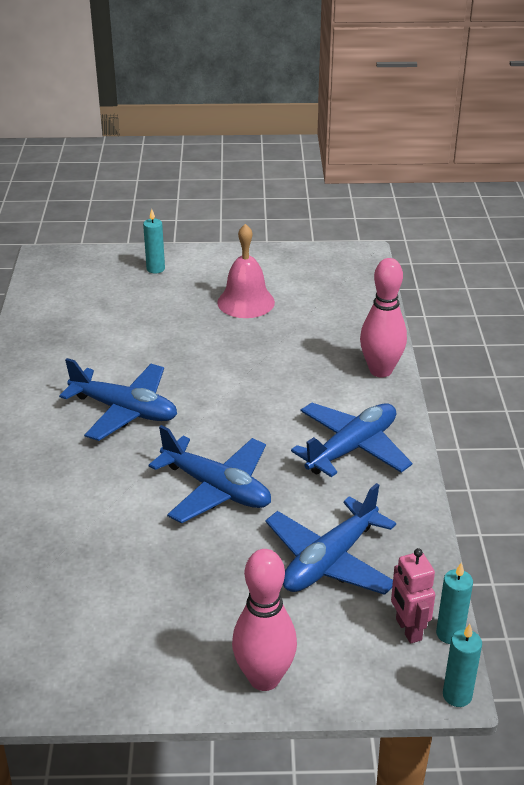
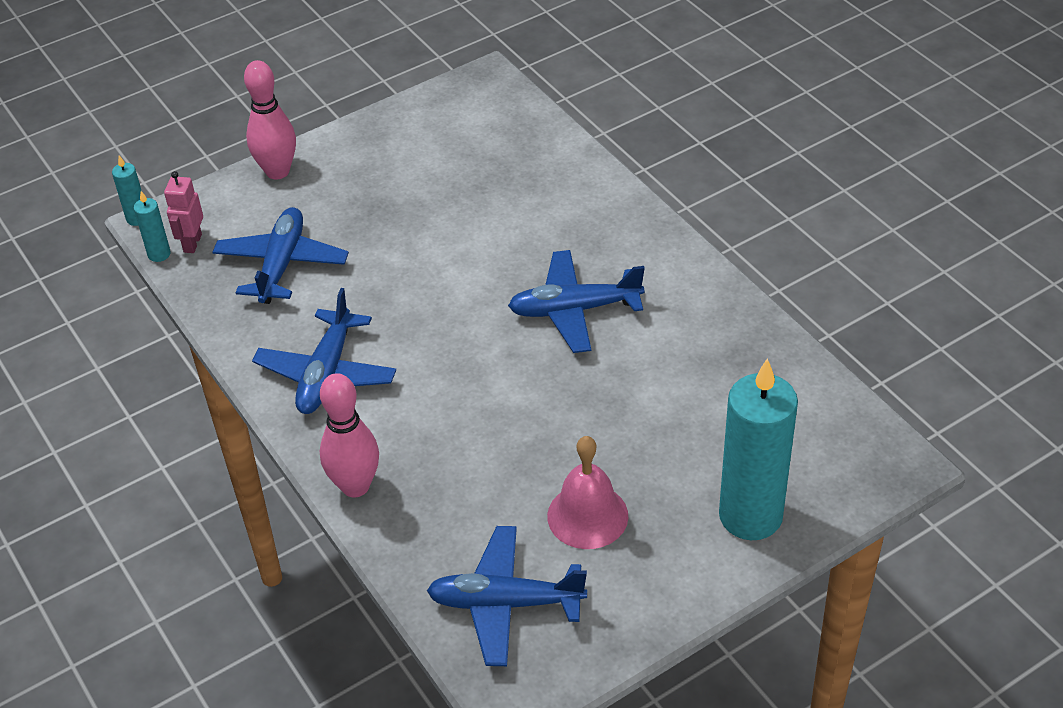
camera: 150 degrees right, 10 degrees up
turquoise candle [143,209,165,274] -> turquoise candle [719,358,798,540], size x2.33
blue plane [149,425,271,523] -> blue plane moved to [427,526,587,666]
pink robot [391,548,435,643] -> pink robot turned 120 degrees counterclockwise [164,171,203,253]

